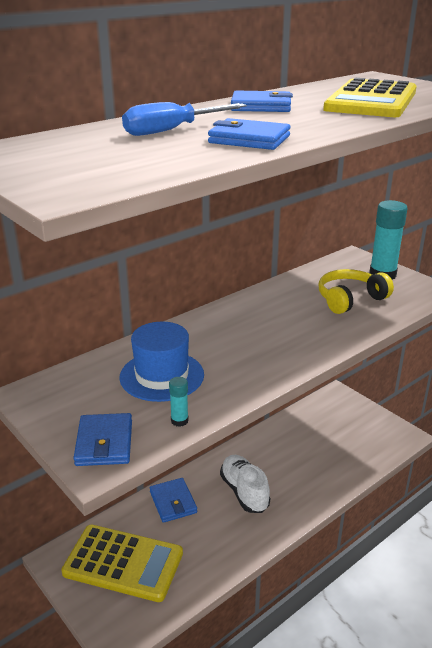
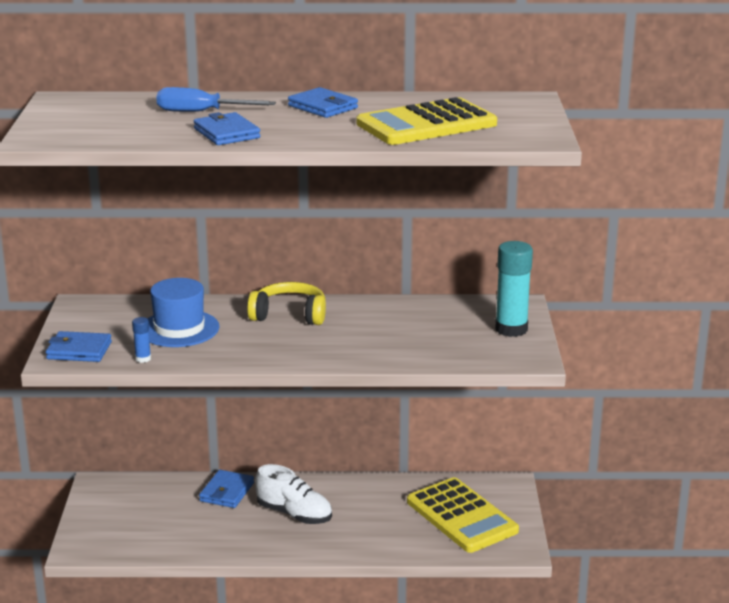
camera: 40 degrees right, 5 degrees down
yellow calculator [61,525,183,602] -> yellow calculator moved to [407,477,519,553]
blue wallet [74,413,132,466] -> blue wallet turned 60 degrees clockwise [46,331,112,362]
turquoise glue stick [169,377,189,427] -> blue glue stick [132,317,151,363]
white shoe [220,455,270,513] -> white shoe turned 105 degrees clockwise [255,464,332,524]
yellow headphones [319,269,394,314] -> yellow headphones moved to [247,282,326,325]

